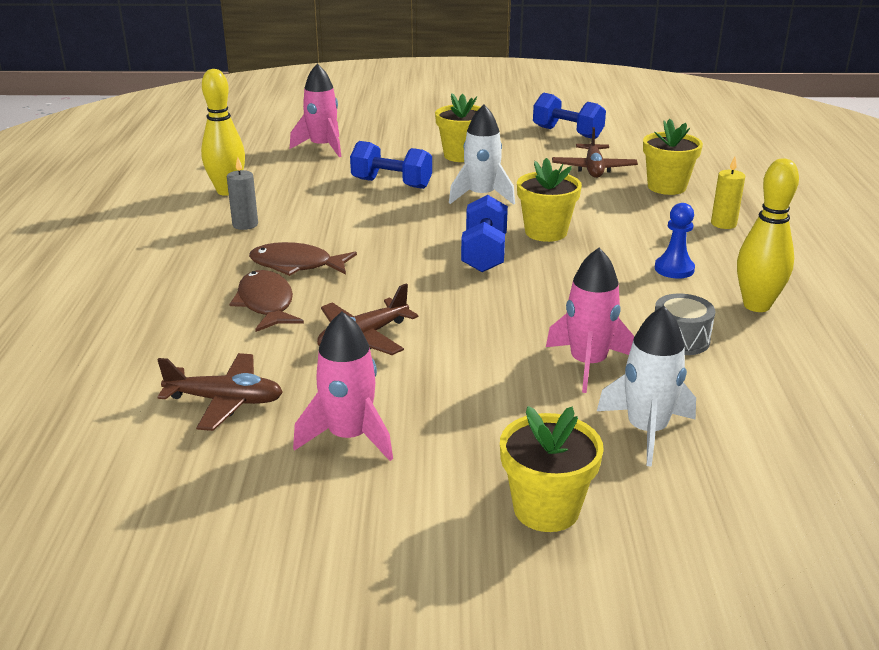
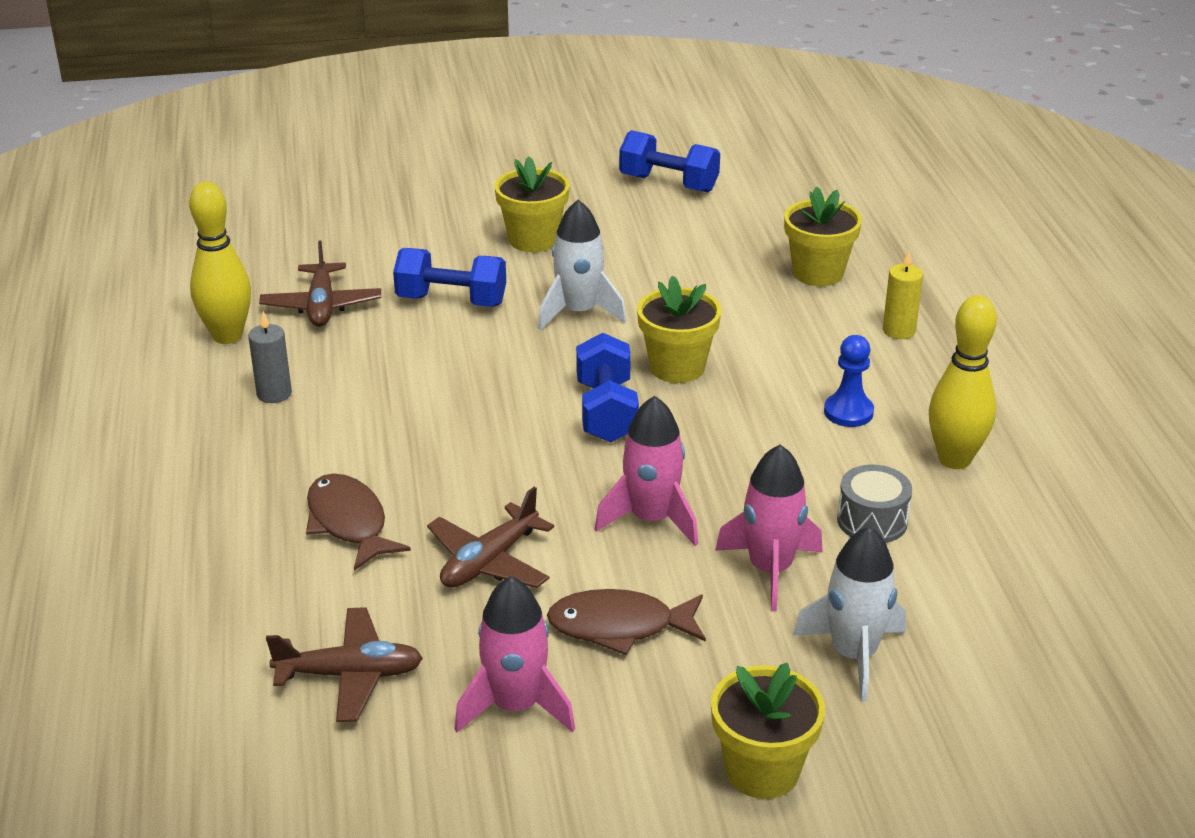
camera: 10 degrees left, 5 degrees up
brown fish [249,242,357,276] -> brown fish moved to [547,589,706,655]
pink rocket [290,64,341,157] -> pink rocket moved to [595,396,698,546]
brown plane [552,127,638,178] -> brown plane moved to [259,240,381,327]

